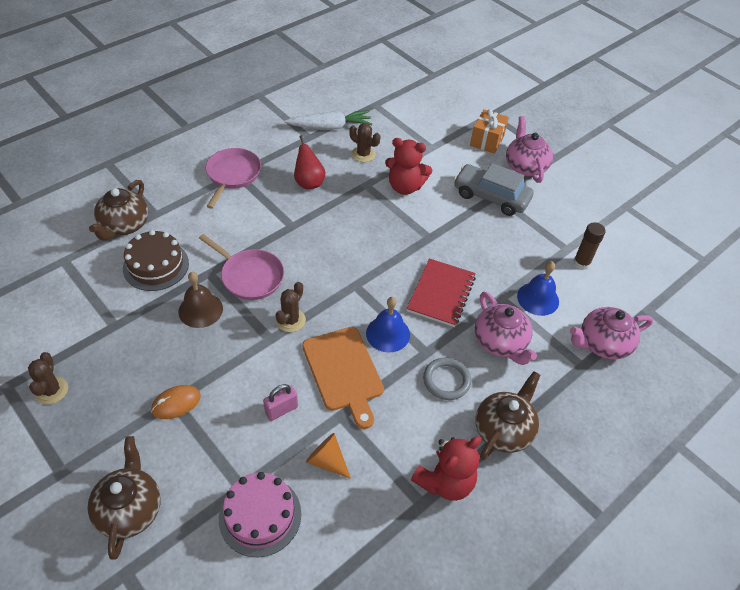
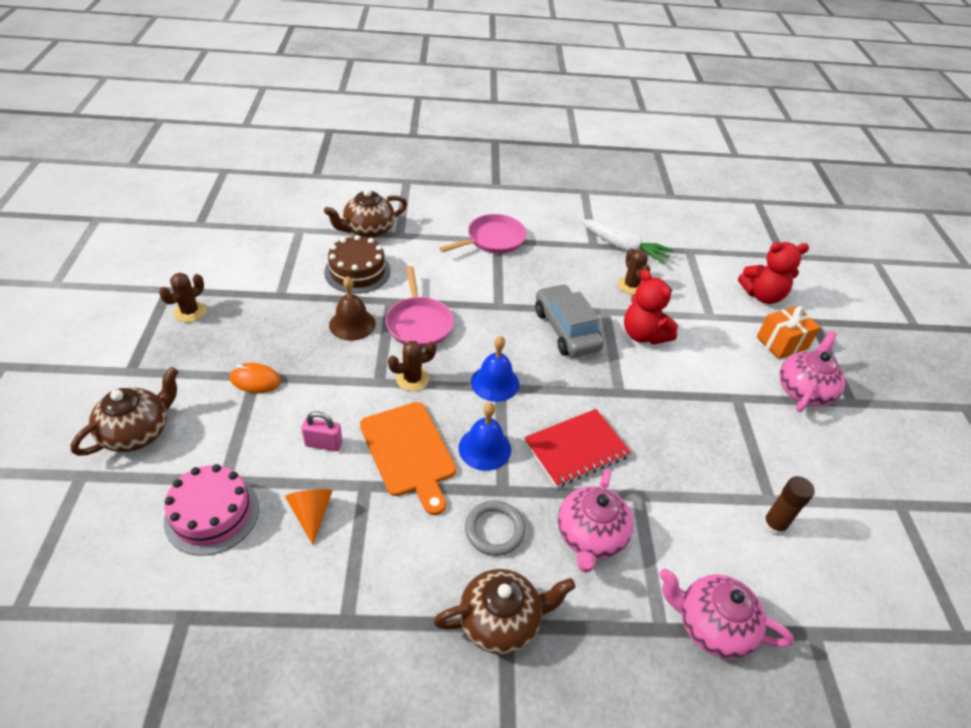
camera: 40 degrees right, 5 degrees down
red pear [294,135,326,189] -> none
orange cutting board [302,327,384,429] -> orange cutting board turned 45 degrees counterclockwise [360,402,456,515]
red teddy bear [411,437,481,501] -> red teddy bear moved to [738,242,809,304]
grey car [454,163,534,216] -> grey car moved to [535,284,604,357]
blue bell [517,261,559,316] -> blue bell moved to [471,336,519,402]

